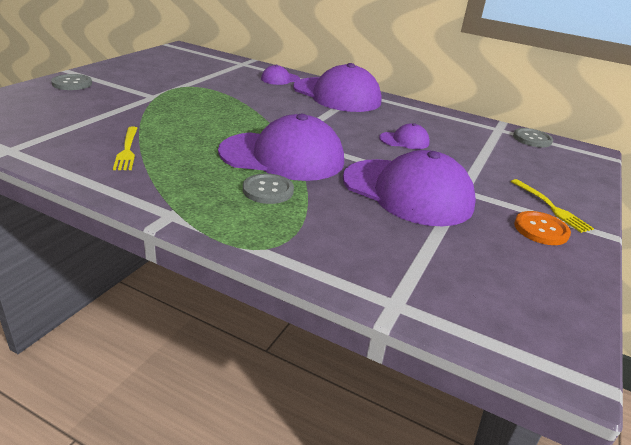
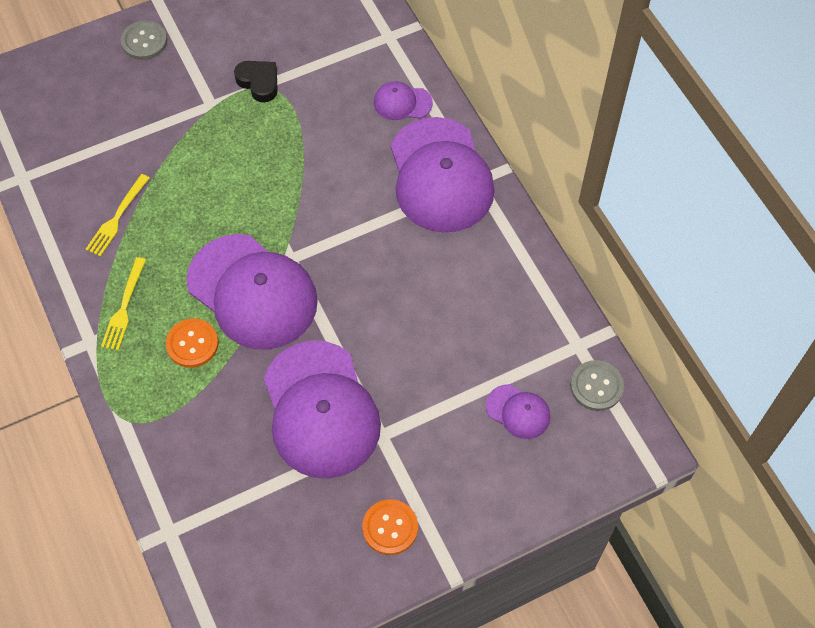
camera: 40 degrees right, 30 degrees up
grey button [243,173,294,204] -> orange button [166,318,219,368]
purple cap [379,123,430,149] -> purple cap moved to [486,384,550,439]
yellow fork [511,179,594,233] -> yellow fork moved to [101,257,146,351]
none -> black heart [234,61,278,102]

